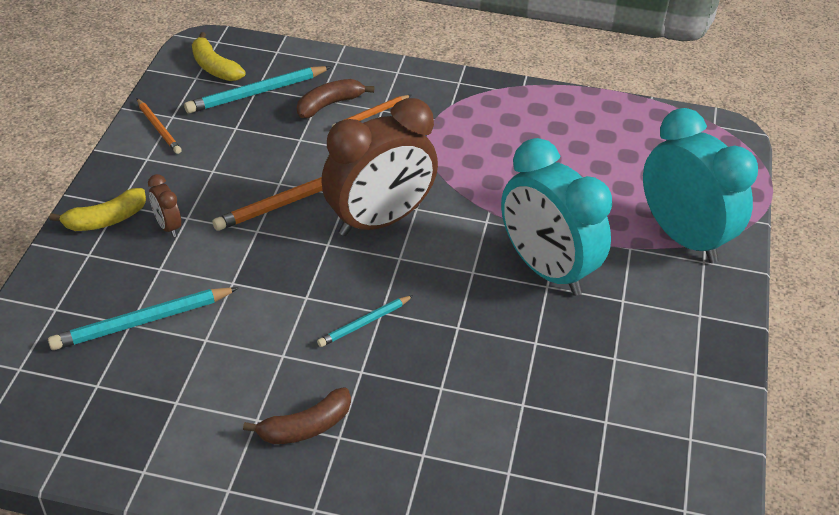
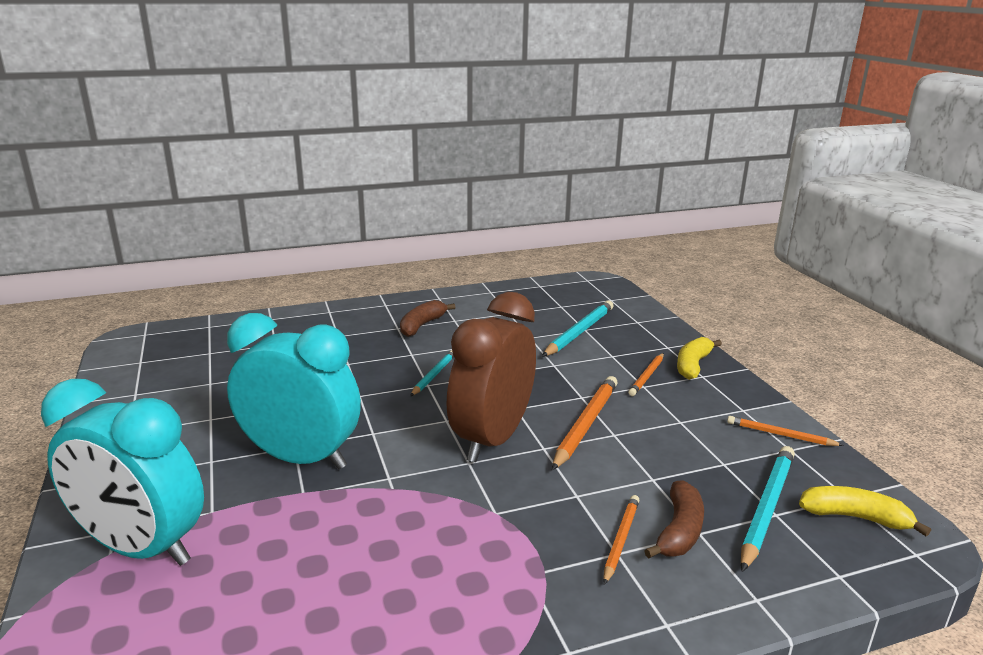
camera: 150 degrees right, 20 degrees down
brown clock [148,174,181,237] -> orange pencil [628,353,664,396]

